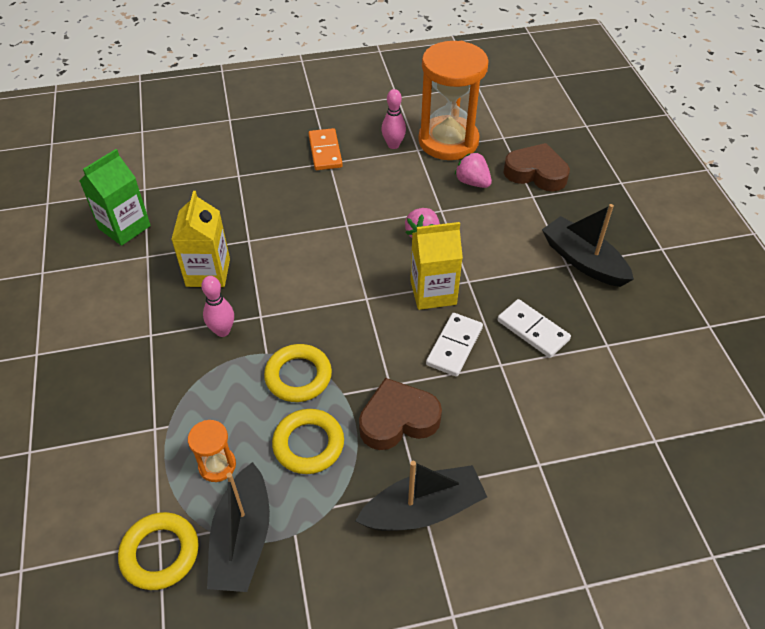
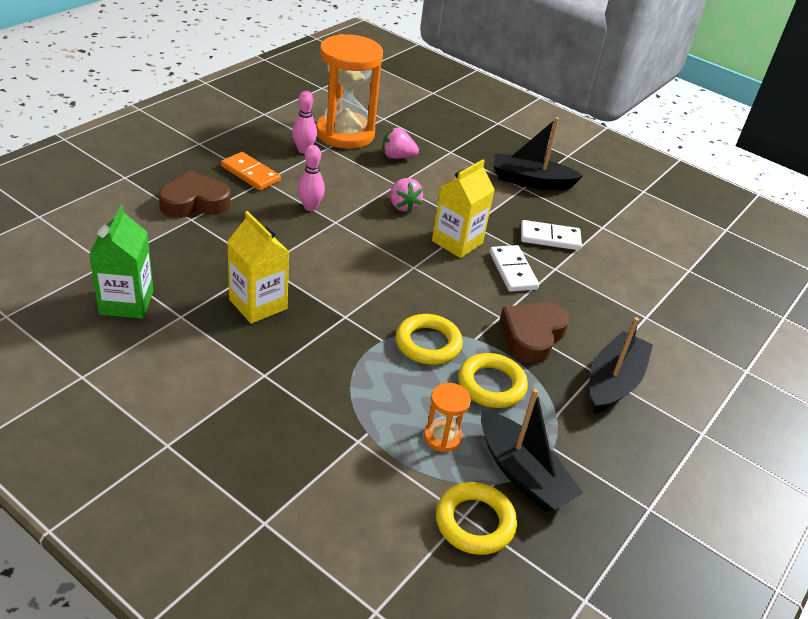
camera: 45 degrees left, 10 degrees down
pink bowling pin [201,276,234,337] -> pink bowling pin moved to [298,145,325,211]
brown heart [503,143,570,192] -> brown heart moved to [159,171,231,218]

